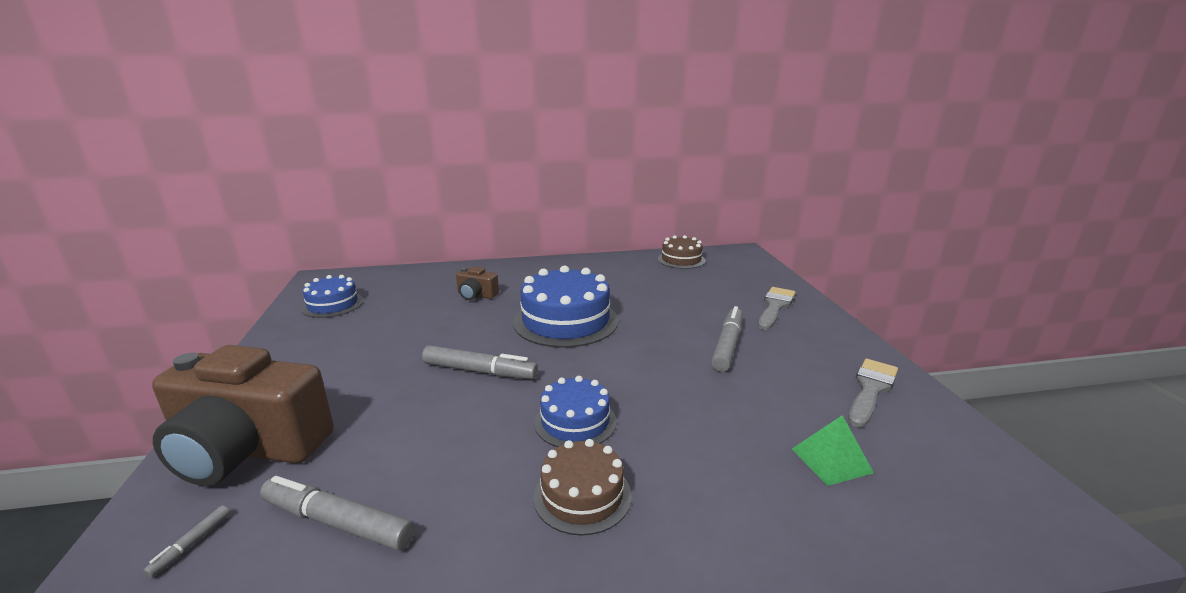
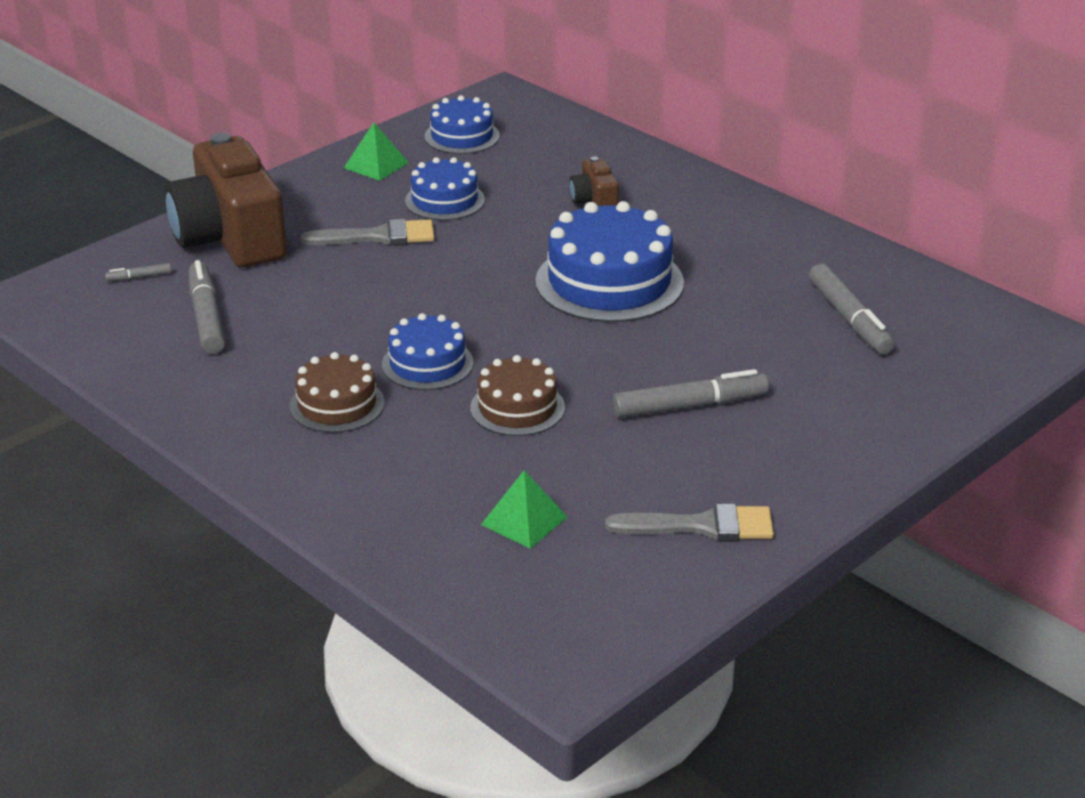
camera: 55 degrees right, 10 degrees up
grey marker [422,345,538,379] -> grey marker moved to [809,264,895,354]
brown cake [658,235,705,269] -> brown cake moved to [470,355,565,436]
grey brush [758,287,796,330] -> grey brush moved to [300,219,435,245]
none -> green pyramid [344,123,409,181]
none -> blue cake [405,157,485,220]

